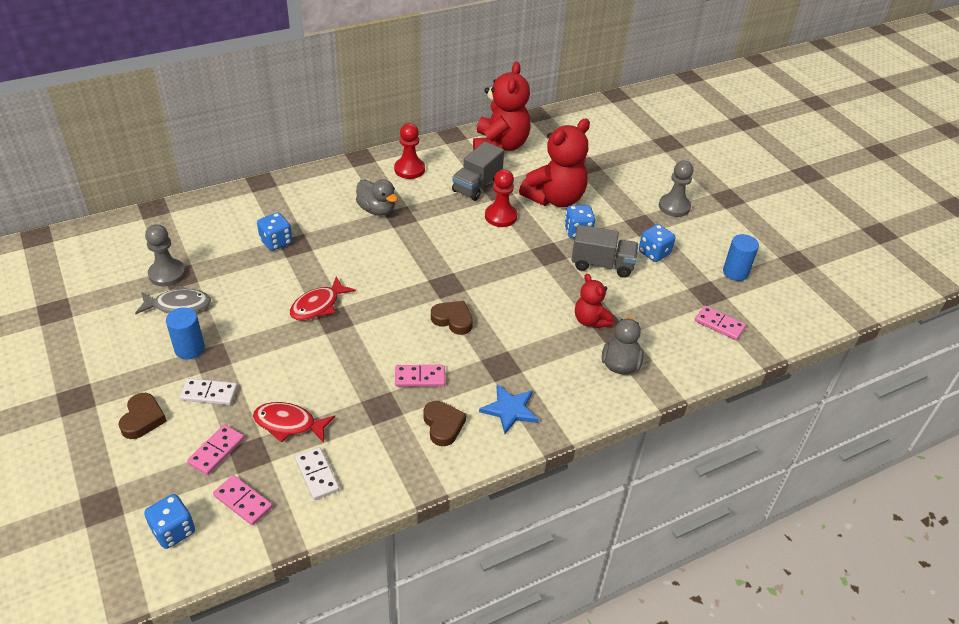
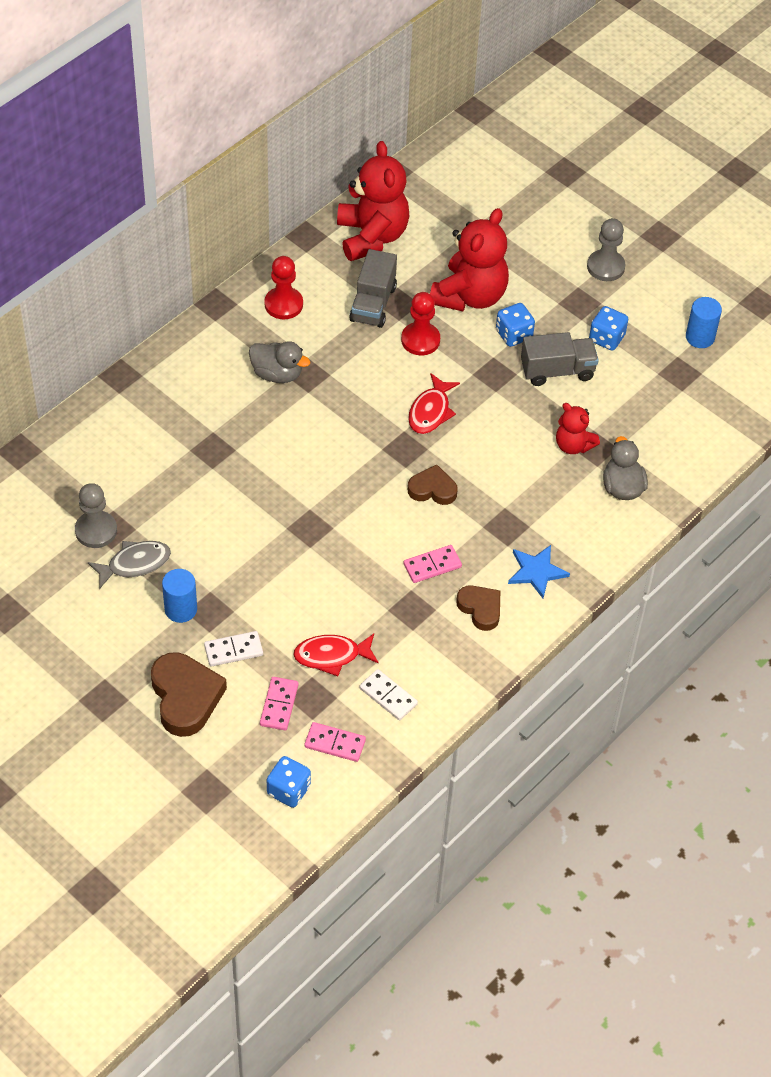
camera: 20 degrees left, 10 degrees up
brown heart [118,393,167,439] -> brown heart [151,652,227,737], size x1.64
blue dice [257,212,292,251] -> none
red fish [290,277,356,321] -> red fish moved to [408,373,460,434]
pink domino [695,306,746,340] -> none

